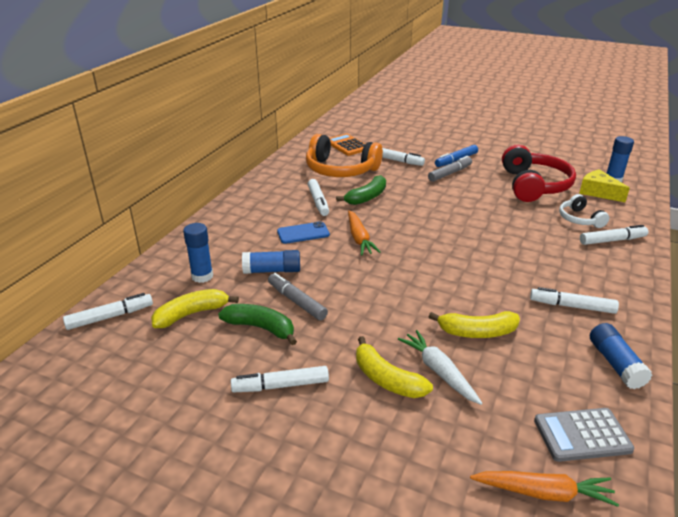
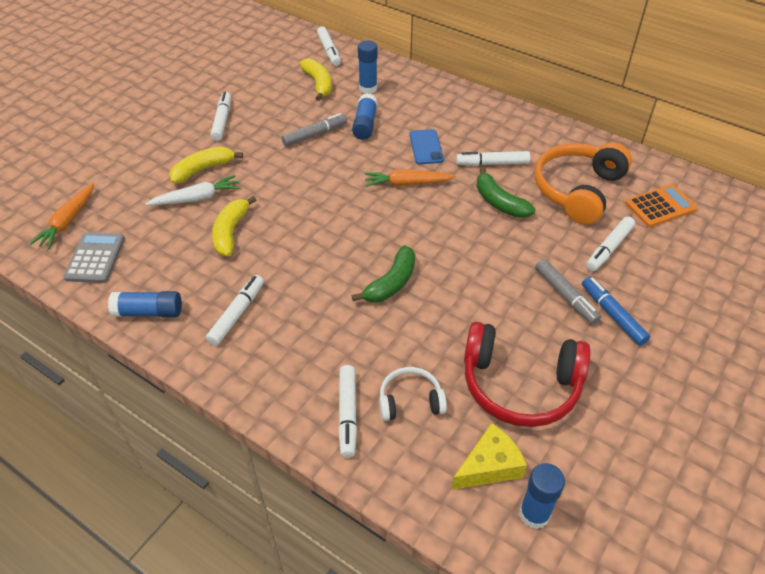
camera: 100 degrees right, 15 degrees up
green banana [218,304,297,345] -> green banana moved to [352,245,415,302]

